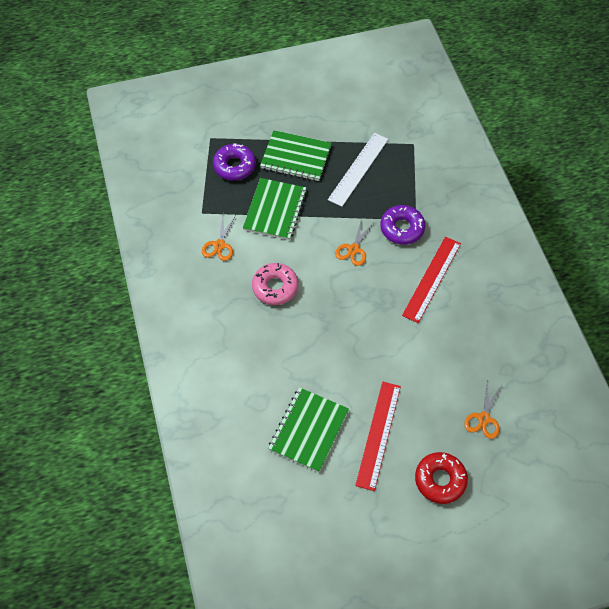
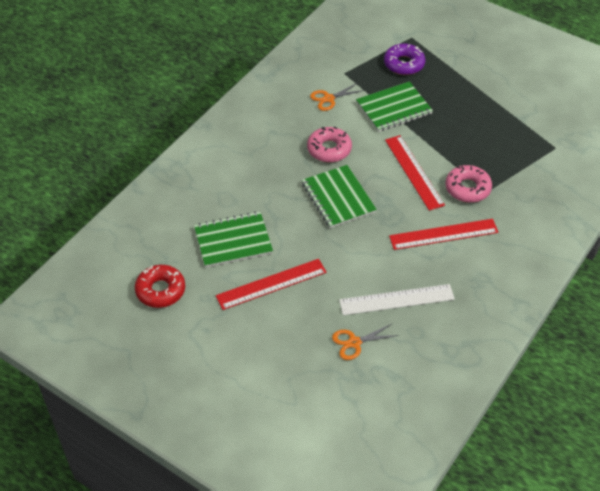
camera: 50 degrees right, 10 degrees down
green notebook [260,130,331,181] -> green notebook moved to [302,165,377,228]
white ruler [328,133,388,207] -> white ruler moved to [339,284,455,315]
orange scissors [335,218,374,266] -> red ruler [385,135,445,211]
purple donut [380,205,425,244] -> pink donut [445,165,492,203]
red donut [415,452,468,504] -> red donut moved to [135,265,185,308]

